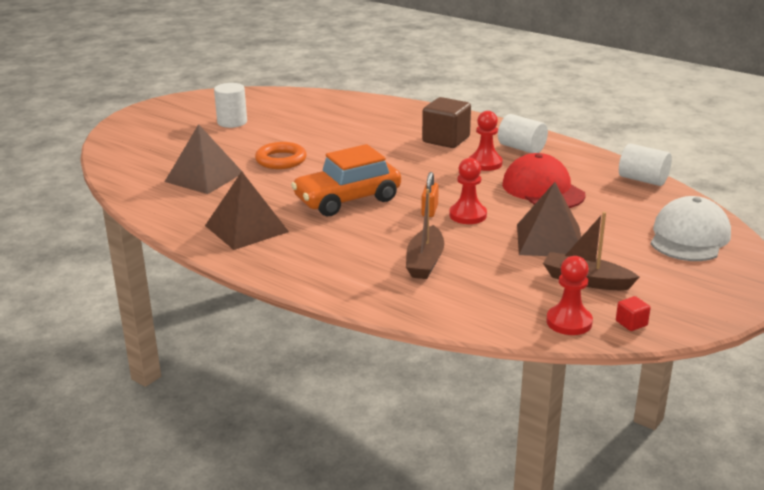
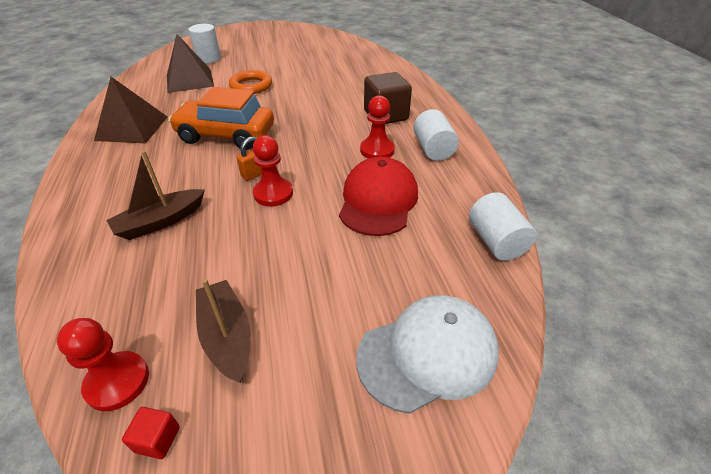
camera: 40 degrees right, 15 degrees up
white cylinder [214,83,247,128] -> white cylinder moved to [188,24,221,64]
brown pyramid [517,182,581,256] -> none

